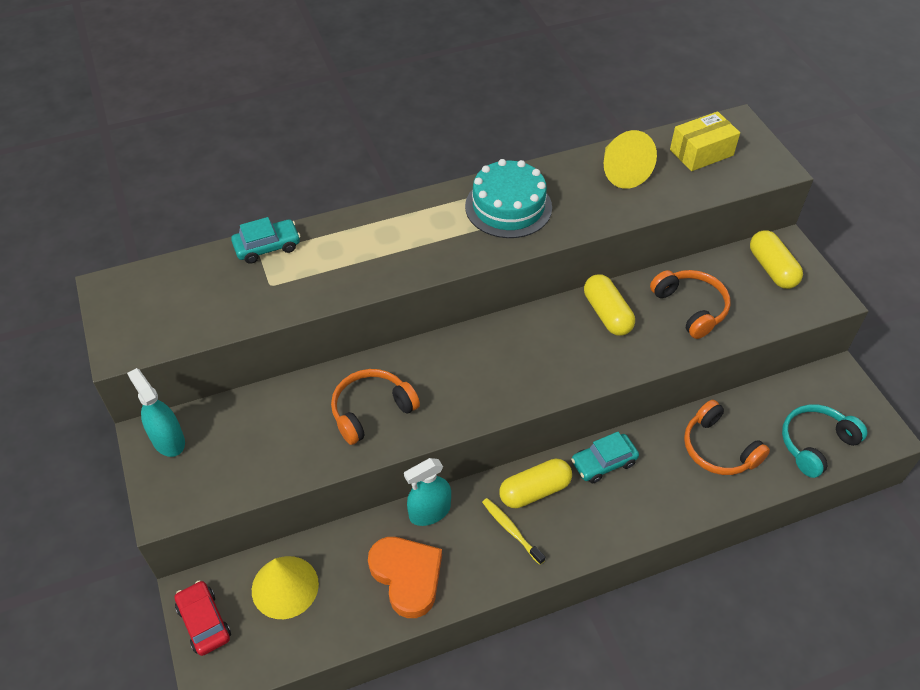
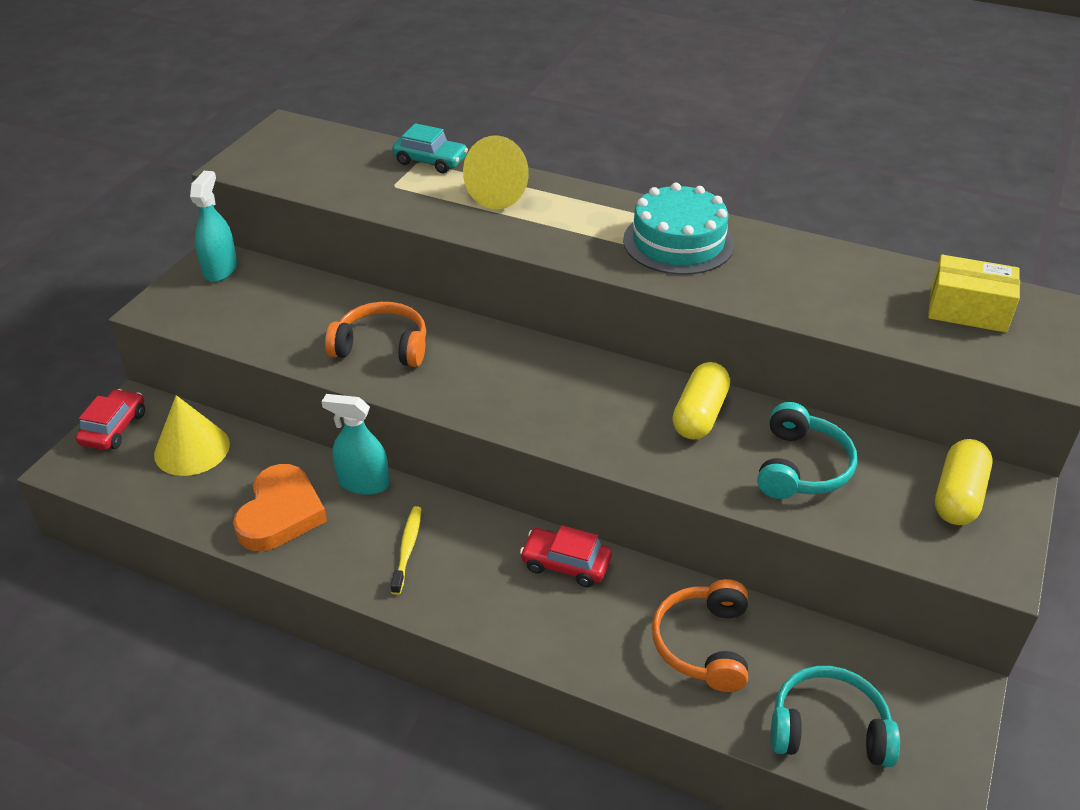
camera: 45 degrees right, 10 degrees down
yellow capsule [499,459,572,508] -> none
turquoise car [571,432,639,483] -> red car [520,525,612,587]
yellow cone [604,130,657,189] -> yellow cone moved to [463,136,529,209]
orange headphones [650,270,730,339] -> turquoise headphones [757,402,857,499]

